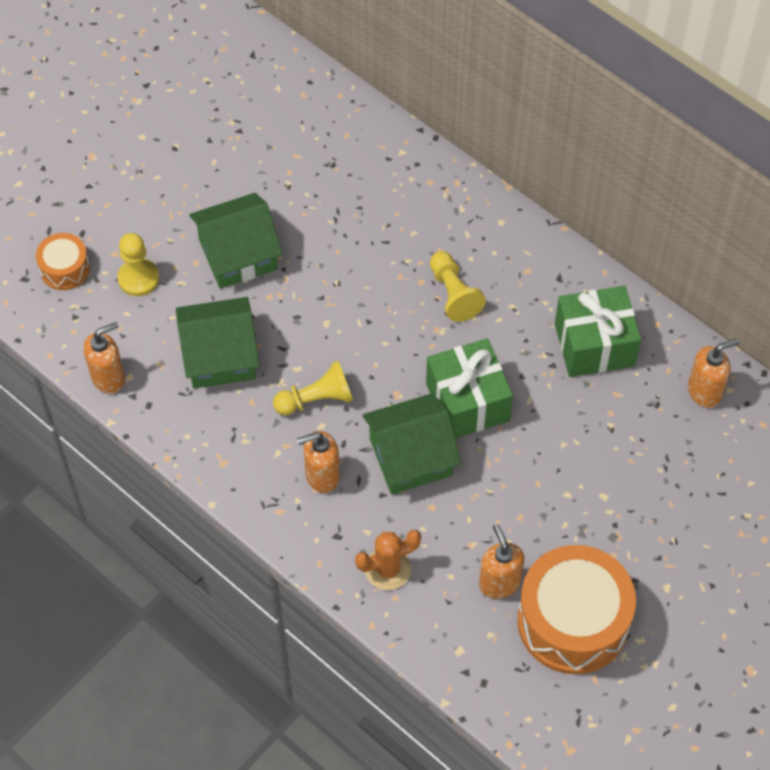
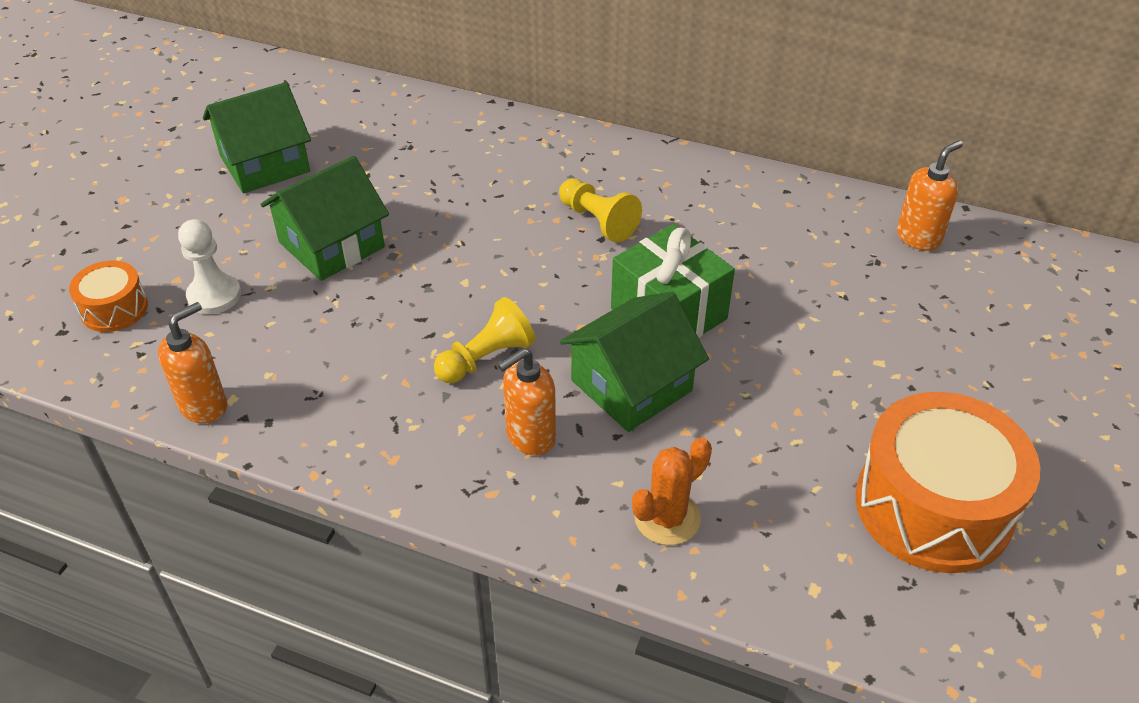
camera: 20 degrees left, 15 degrees down
yellow pawn [118,233,159,296] -> white pawn [178,219,241,314]
green house [176,297,260,389] -> green house moved to [203,82,311,193]
orange soap dispenser [479,524,524,599] -> none
green gift [555,286,641,377] -> none

